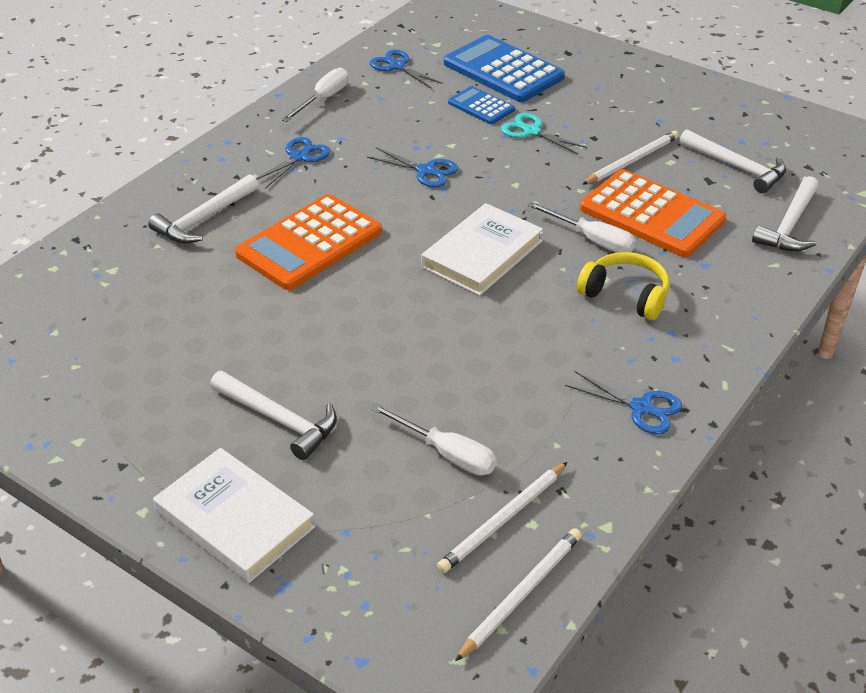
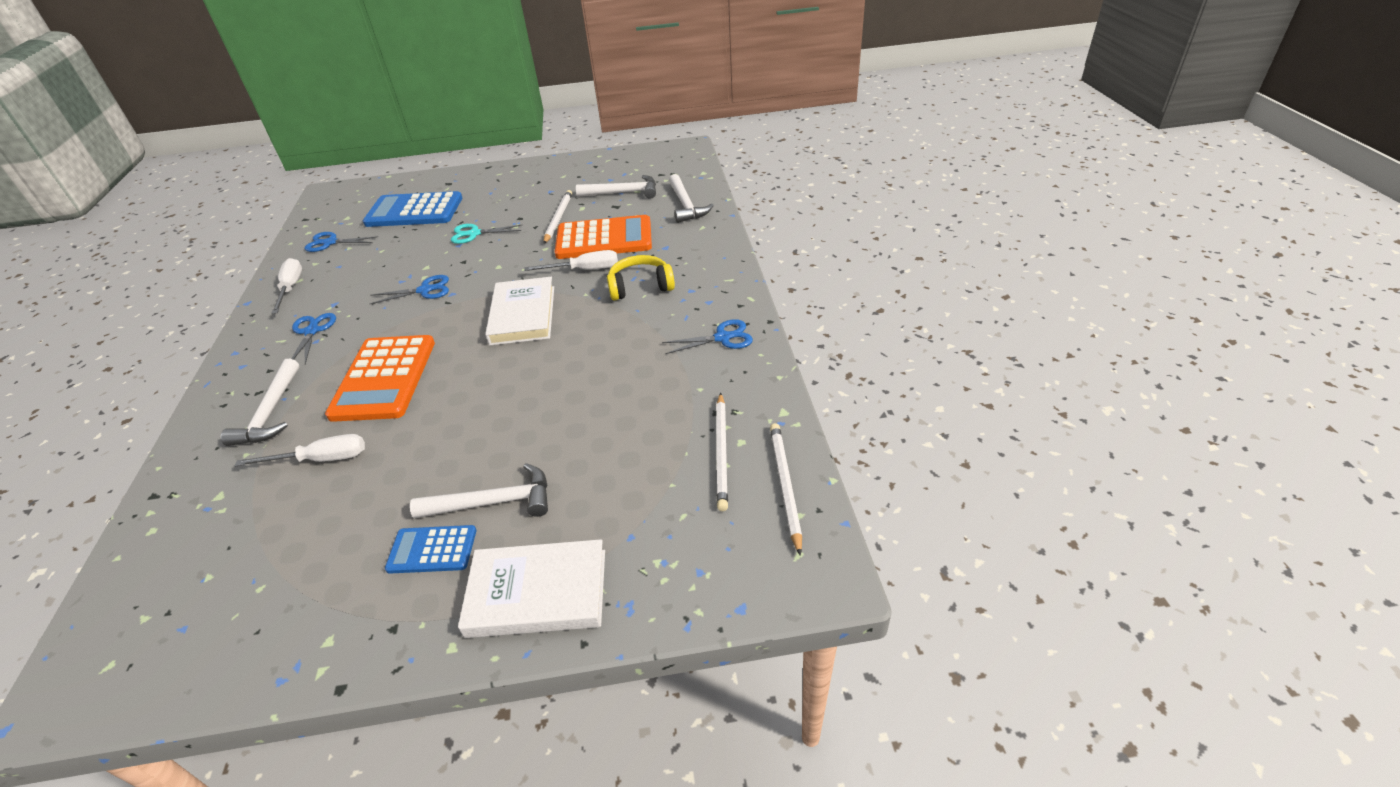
camera: 40 degrees left, 0 degrees up
white screwdriver [370,403,497,475] -> white screwdriver moved to [235,434,365,466]
blue calculator [448,86,515,124] -> blue calculator moved to [385,525,477,574]

